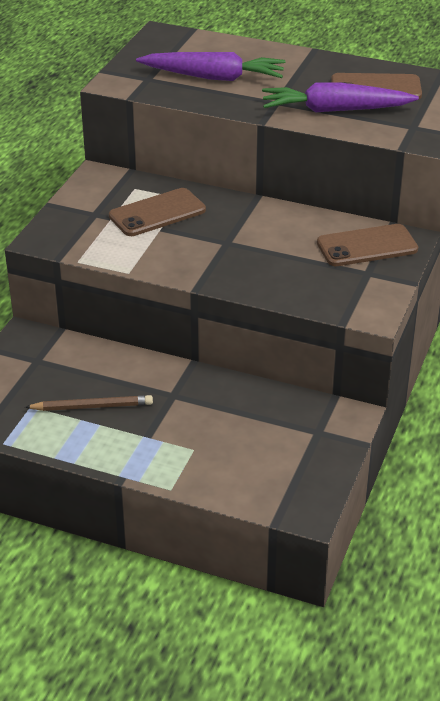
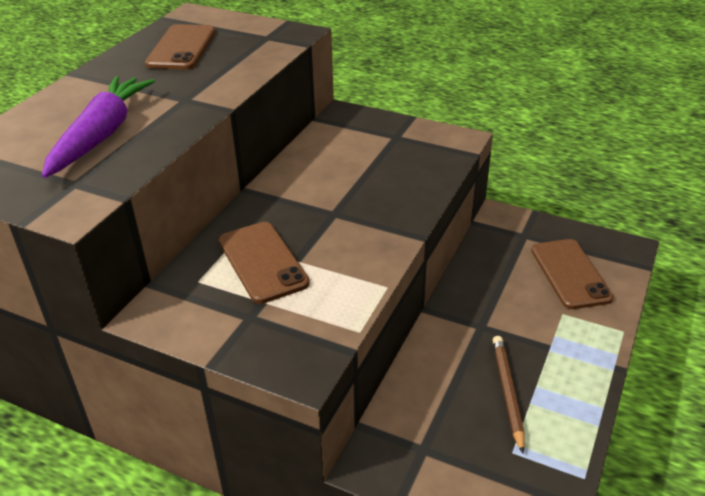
camera: 85 degrees left, 0 degrees up
purple carrot [262,82,419,112] -> none
brown phone [317,224,418,266] -> brown phone moved to [531,239,613,309]

